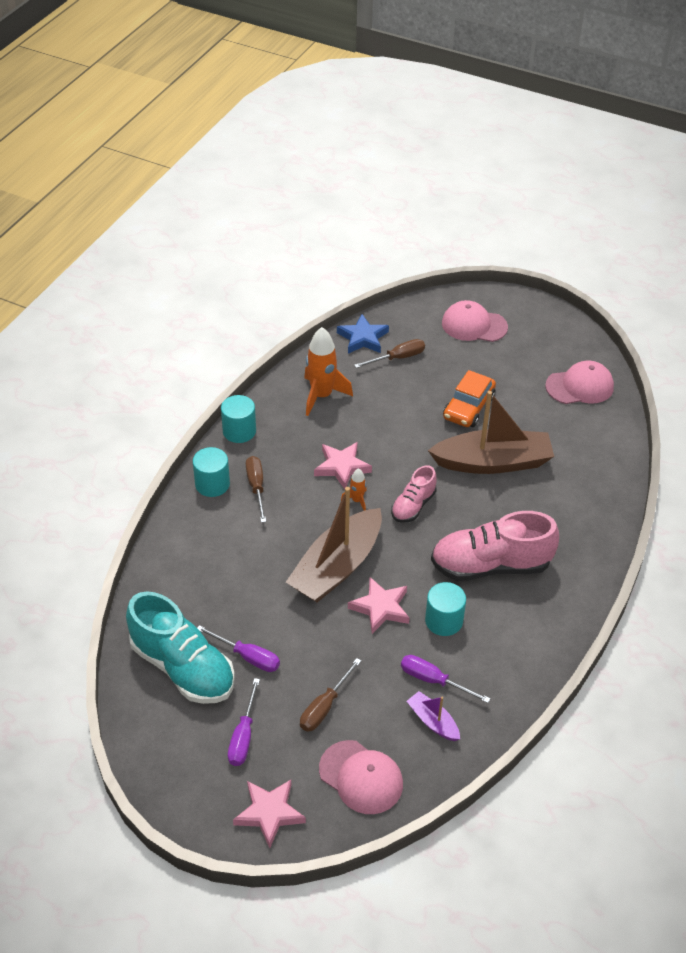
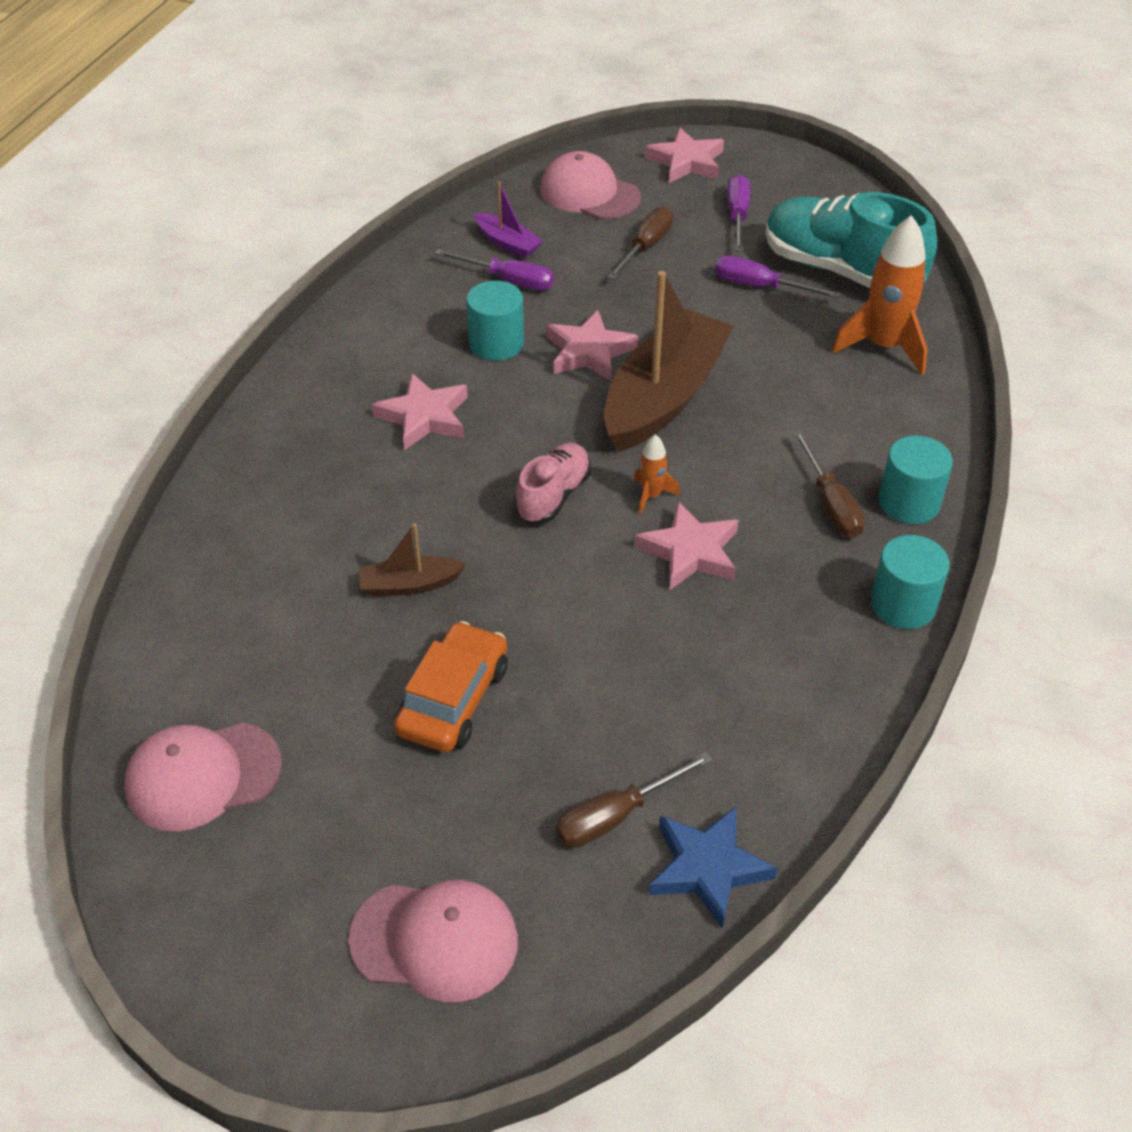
camera: 175 degrees right, 0 degrees up
orange rocket [304,327,353,416] -> orange rocket moved to [832,215,927,375]
brown boat [428,391,554,474] -> brown boat [358,524,466,597], size x0.45
pink shoe [431,511,559,581] -> pink star [372,373,468,451]

